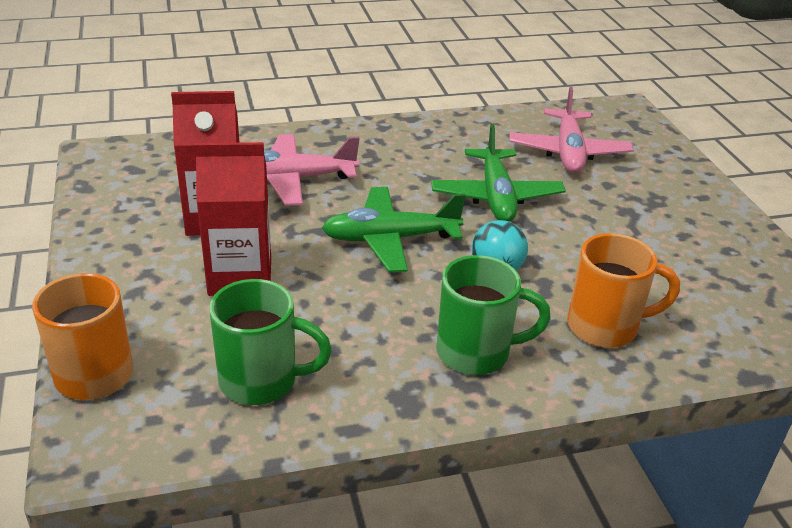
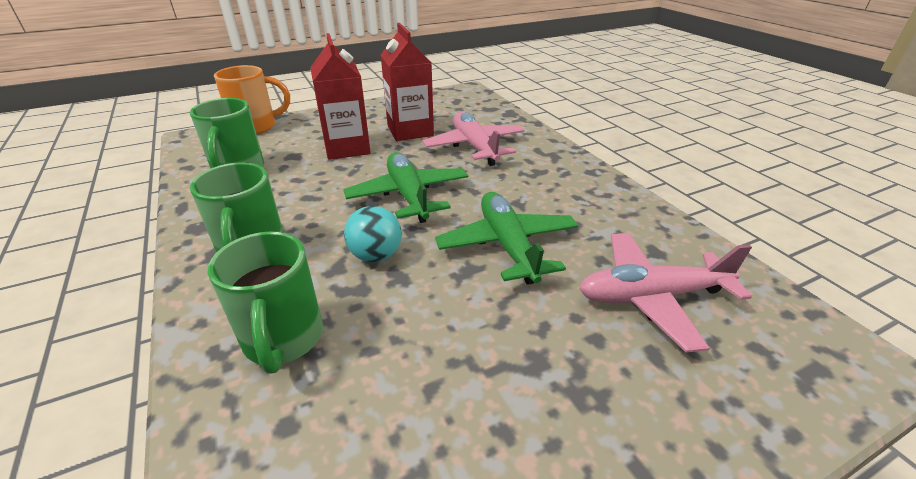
camera: 80 degrees right, 0 degrees up
green plane [431,124,566,222] -> green plane turned 90 degrees clockwise [435,192,579,285]
orange mug [567,233,680,348] -> green mug [208,231,323,373]

